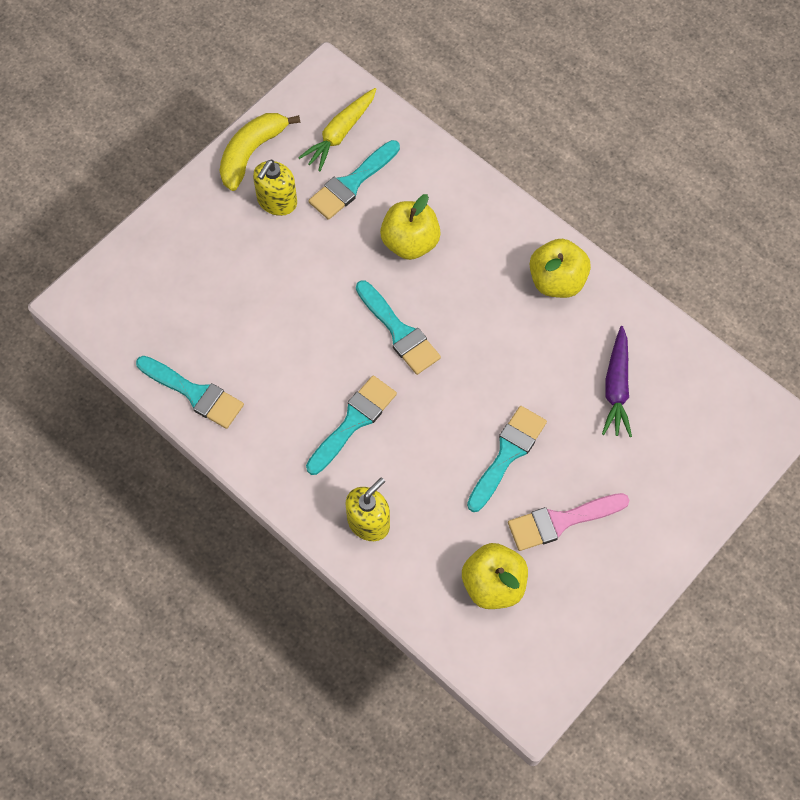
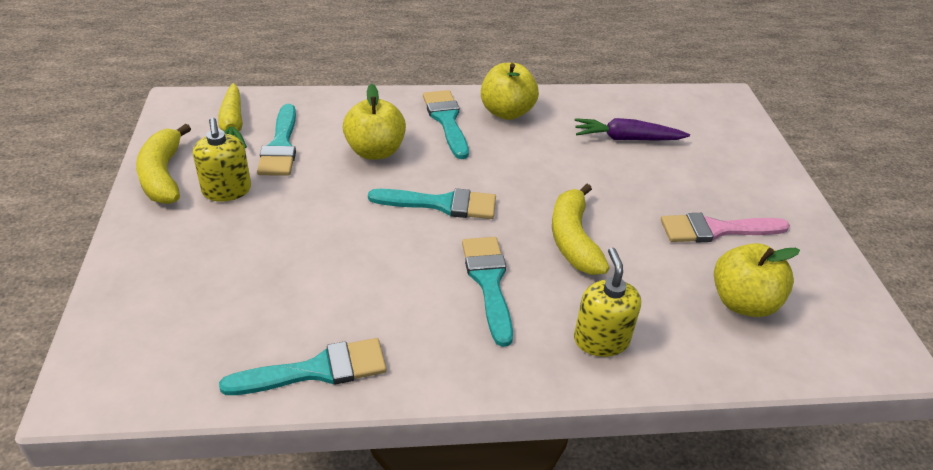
camera: 50 degrees left, 25 degrees down
turquoise brush [467,406,547,512] -> turquoise brush moved to [423,90,469,159]
pink brush [508,493,630,551] -> pink brush turned 60 degrees clockwise [661,213,790,243]
purple carrot [602,326,632,437] -> purple carrot turned 135 degrees clockwise [575,118,690,141]
none -> yellow banana [552,184,609,275]

